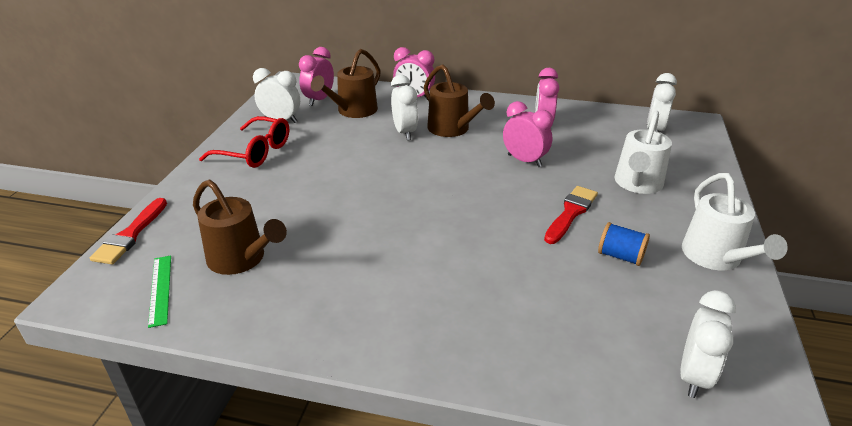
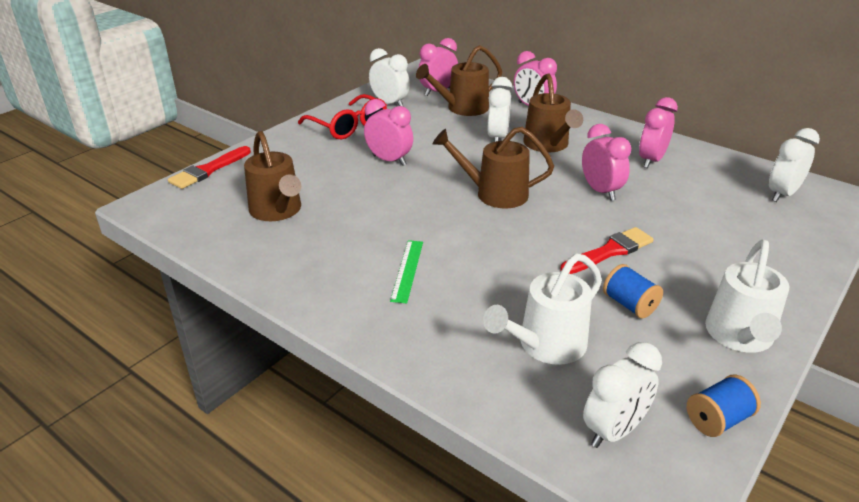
camera: 25 degrees right, 0 degrees up
green ruler [148,256,171,328] -> green ruler moved to [390,240,423,303]
white watering can [614,110,672,194] -> white watering can moved to [483,253,602,365]
none -> pink clock [364,99,413,166]
none -> brown watering can [433,127,554,209]
none -> blue spool [687,374,761,437]

